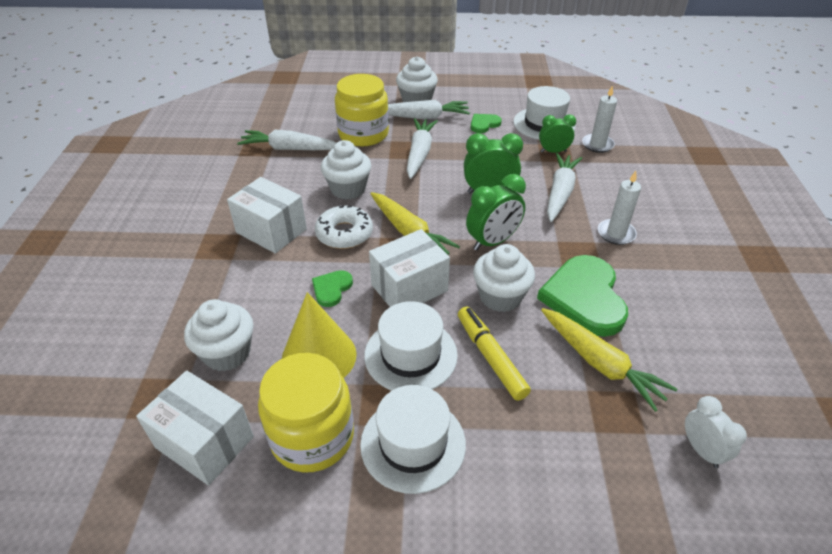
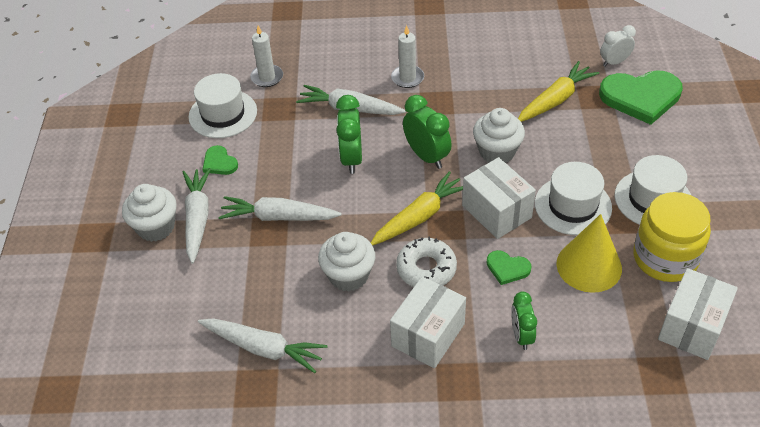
camera: 90 degrees left, 5 degrees up
white cupcake [184,299,253,371] -> none
white carrot [237,130,337,150] -> white carrot turned 75 degrees counterclockwise [198,318,327,373]
yellow jar [335,74,389,146] -> none
yellow marker [458,306,531,401] -> none
green heart [537,255,628,337] -> green heart moved to [599,70,683,125]
green clock [539,114,576,153] -> green clock moved to [511,291,537,350]

